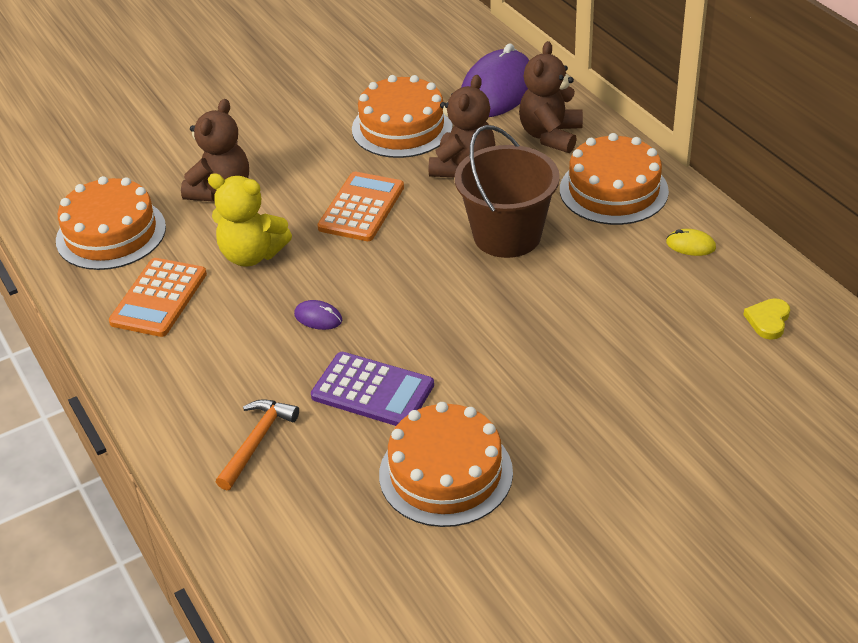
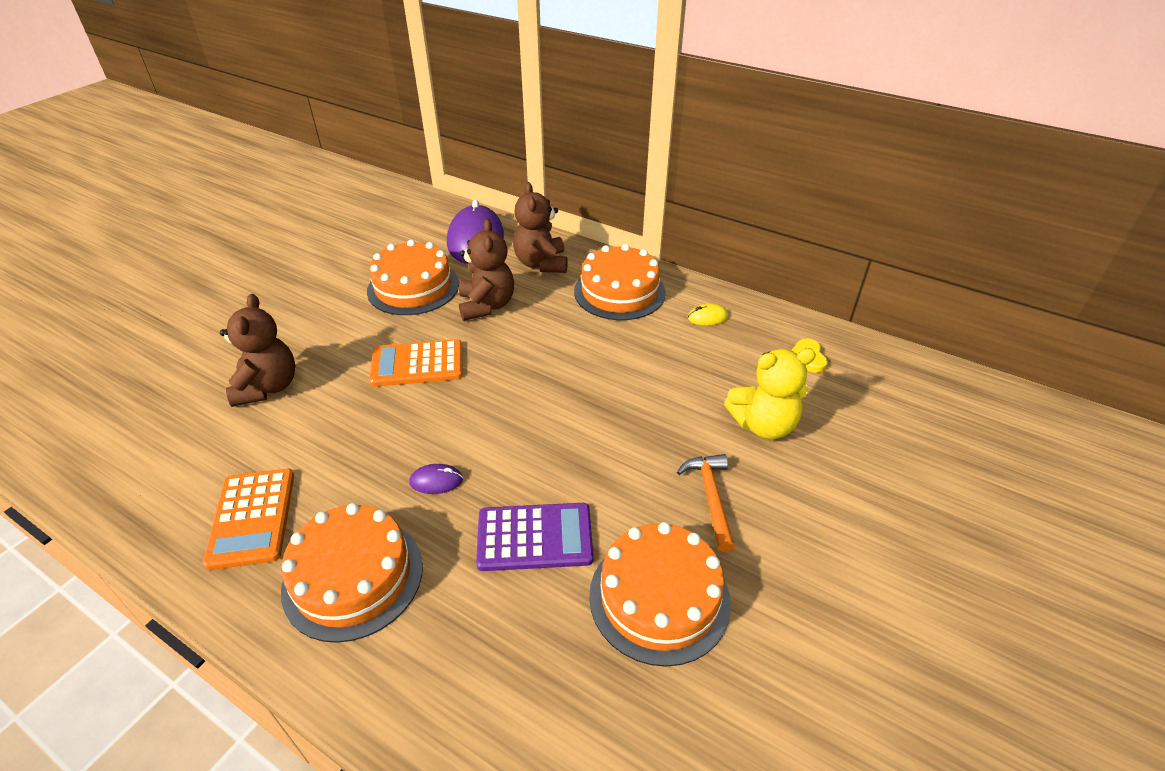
camera: 30 degrees left, 0 degrees up
orange cake [56,176,166,270] -> orange cake moved to [281,503,423,643]
yellow teddy bear [208,173,292,267] -> yellow teddy bear moved to [724,348,816,439]
orange hammer [216,399,299,490] -> orange hammer moved to [677,454,735,552]
orange calculator [317,172,404,241] -> orange calculator turned 90 degrees counterclockwise [369,339,462,387]
brown bucket [455,125,560,258] -> none

